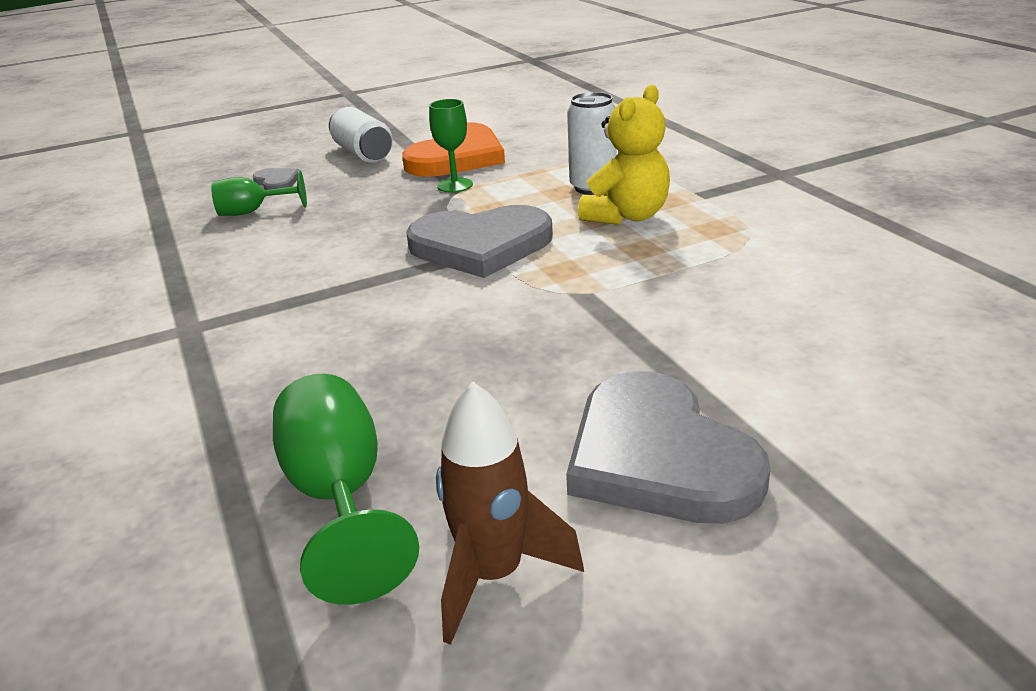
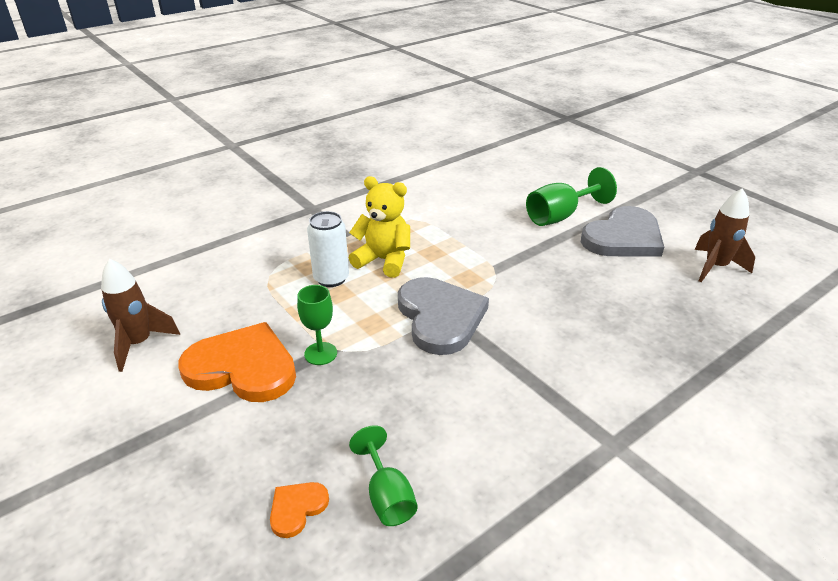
camera: 105 degrees left, 5 degrees up
grey heart [253,168,299,190] -> orange heart [270,482,329,538]
green goblet [273,374,419,605] -> green goblet moved to [526,167,617,226]
white can [329,107,393,163] -> none
none -> brown rocket [101,258,180,372]

